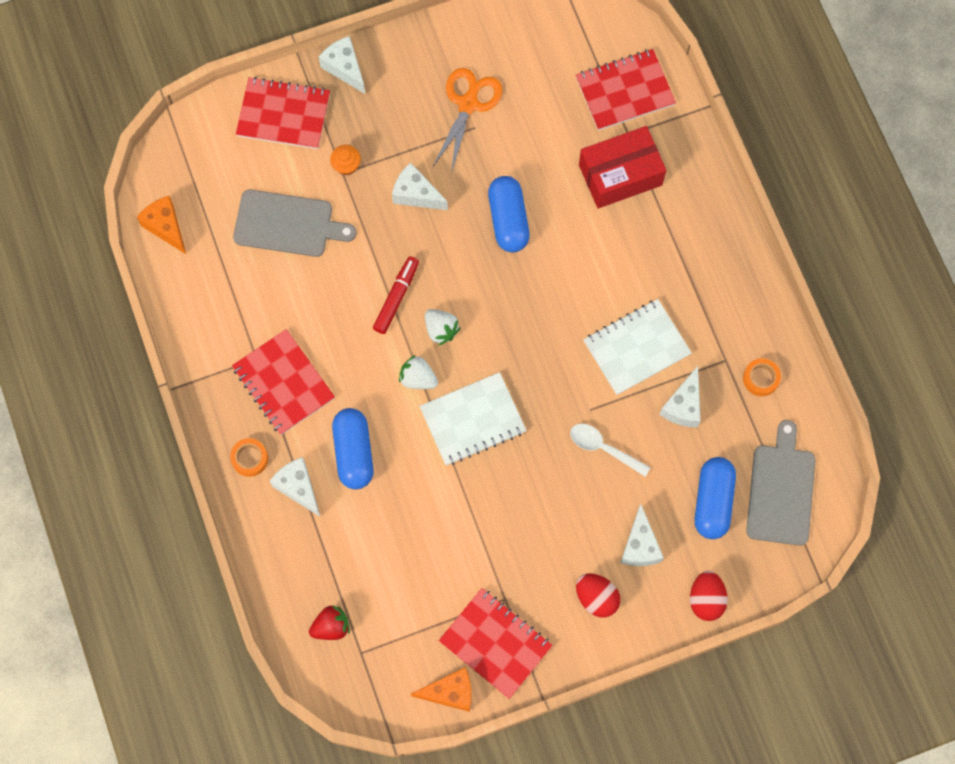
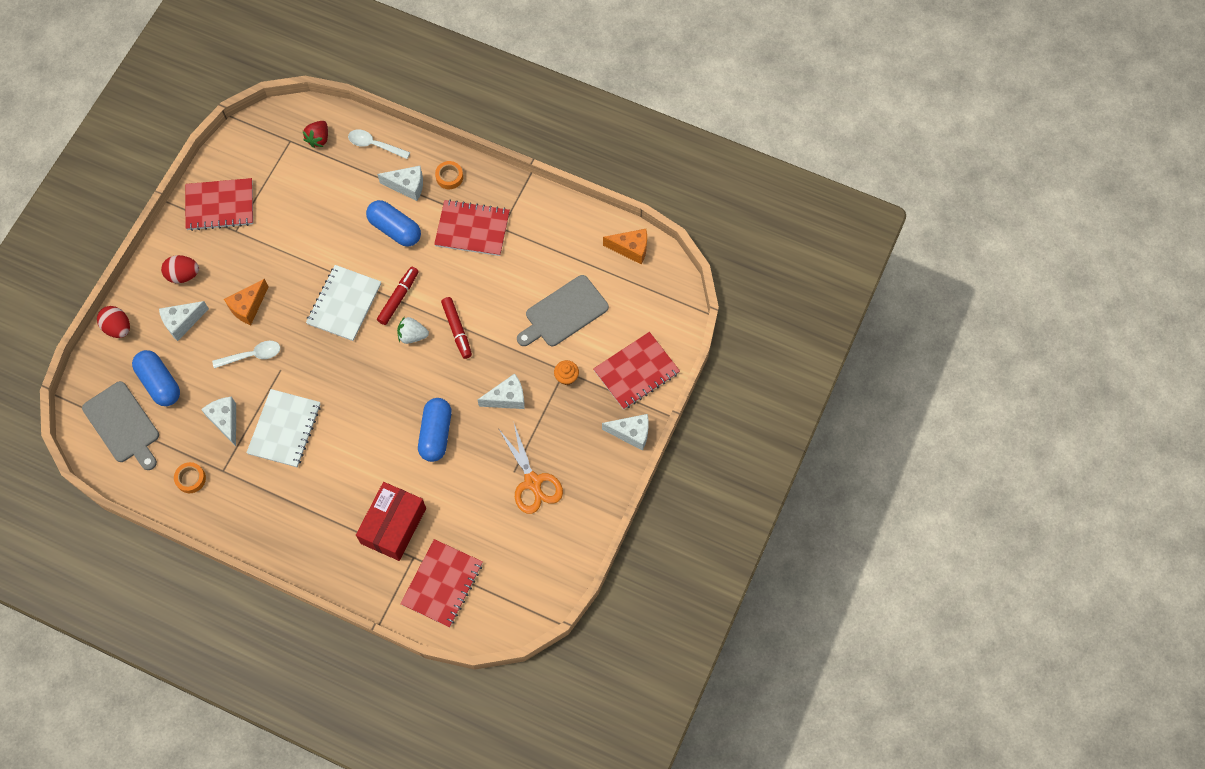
camera: 135 degrees right, 5 degrees down
white strawberry [399,355,438,389] -> red marker [377,267,419,325]
orange cheese [411,667,472,712] -> orange cheese moved to [224,279,269,325]
blue capsule [488,176,530,253] -> blue capsule turned 60 degrees clockwise [418,398,452,462]
white cheese [620,504,664,566] -> white cheese turned 75 degrees counterclockwise [159,301,209,341]
none -> white spoon [348,129,410,159]

